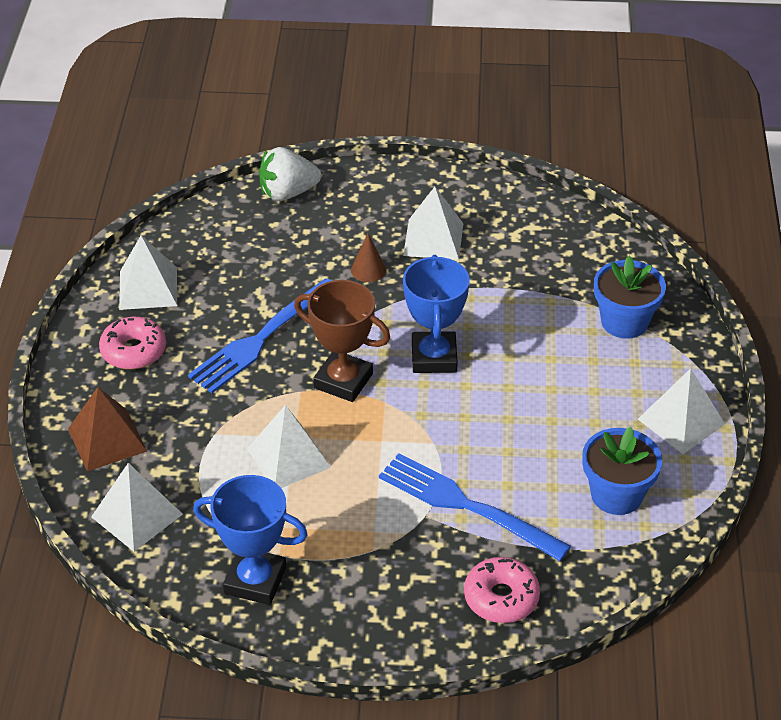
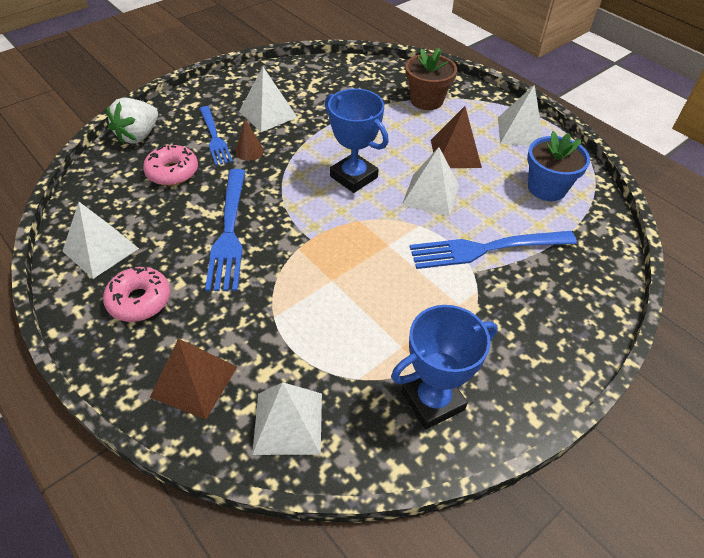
camera: 45 degrees left, 5 degrees up
white pyramid [247,405,331,488] -> white pyramid moved to [402,147,459,216]
brown trophy [294,280,390,402] -> none
pink donut [464,557,540,623] -> pink donut moved to [143,145,198,186]
blue flower pot [594,256,666,339] -> brown flower pot [405,48,457,110]
none -> blue fork [199,106,233,166]
none -> brown pyramid [431,106,482,168]

